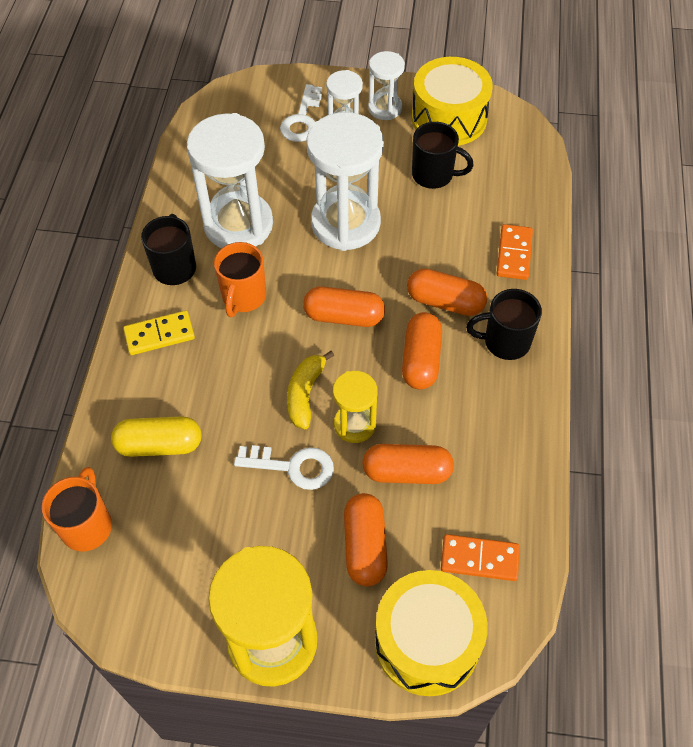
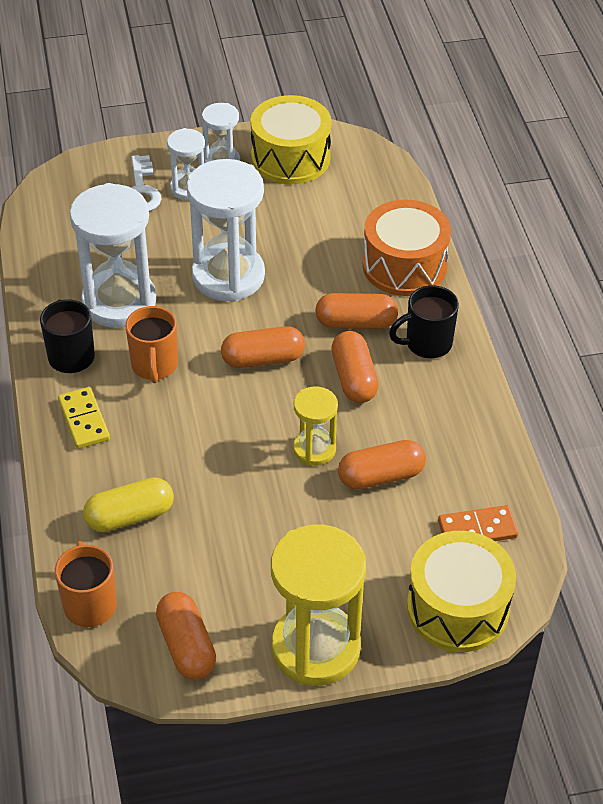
camera: 20 degrees left, 10 degrees down
yellow domino [123,310,195,355] -> yellow domino turned 75 degrees counterclockwise [58,387,110,449]
white key [234,445,334,490] -> none
yellow banana [287,351,334,429] -> none
orange capsule [344,493,388,587] -> orange capsule moved to [156,592,216,680]
black mug [412,122,474,189] -> none
orange domino [497,224,533,280] -> orange drum [363,200,451,296]

